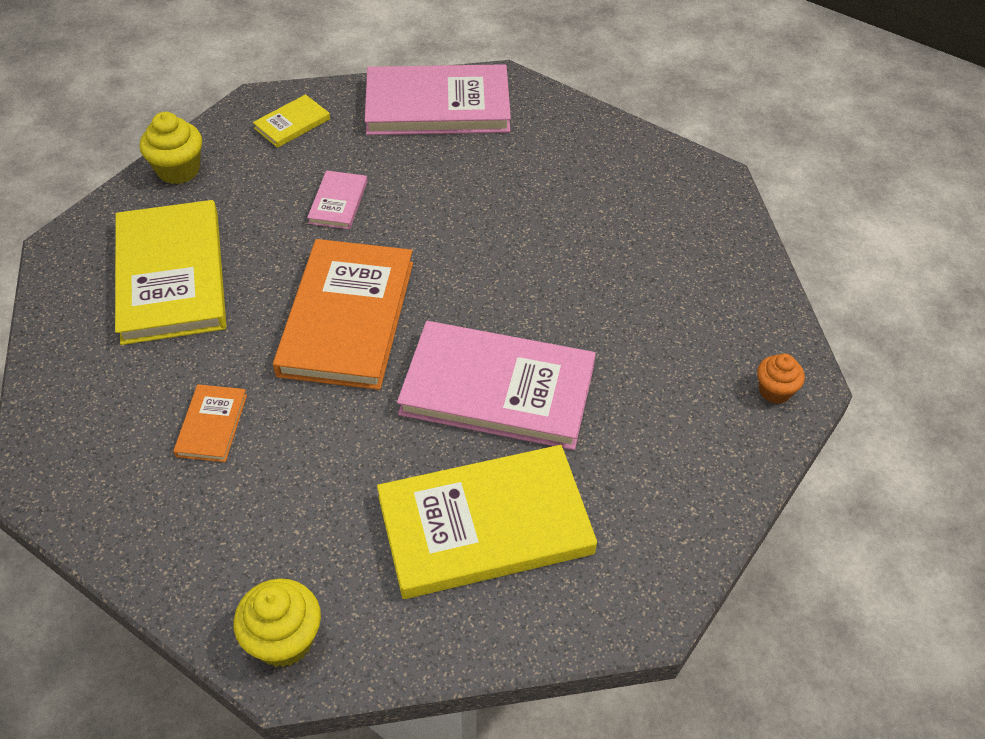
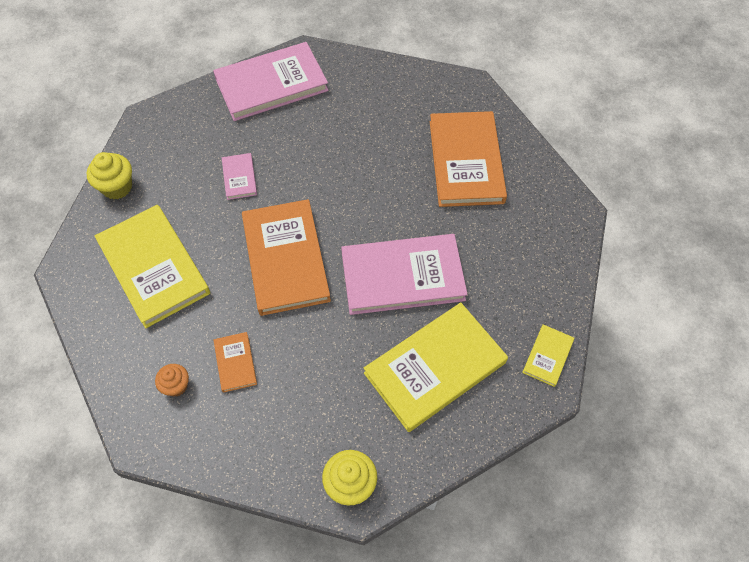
camera: 20 degrees left, 10 degrees up
yellow book [253,94,330,148] -> yellow book moved to [522,325,574,387]
orange cupcake [757,354,805,404] -> orange cupcake moved to [155,364,189,397]
none -> orange book [430,111,507,207]

